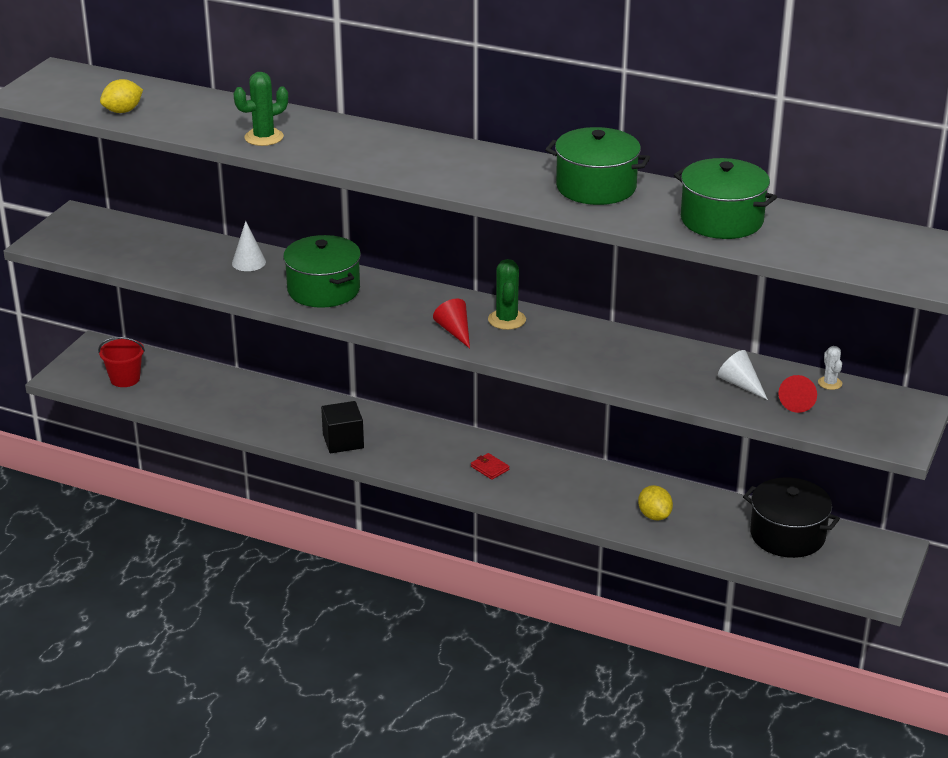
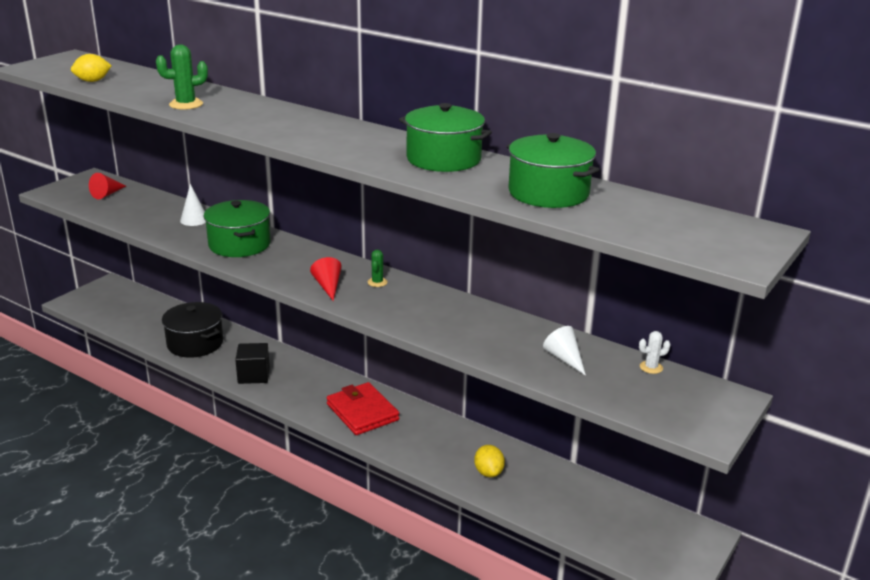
camera: 10 degrees right, 5 degrees down
red bucket [98,337,145,387] -> none
red wallet [471,453,510,480] -> red wallet [327,382,399,435], size x2.33
green cactus [488,259,526,330] -> green cactus [368,250,388,287], size x0.60
black pot [743,477,840,558] -> black pot moved to [162,302,223,358]
red cone [778,375,817,413] -> red cone moved to [89,173,126,199]
white cactus [818,346,842,390] -> white cactus turned 75 degrees clockwise [639,331,670,374]

